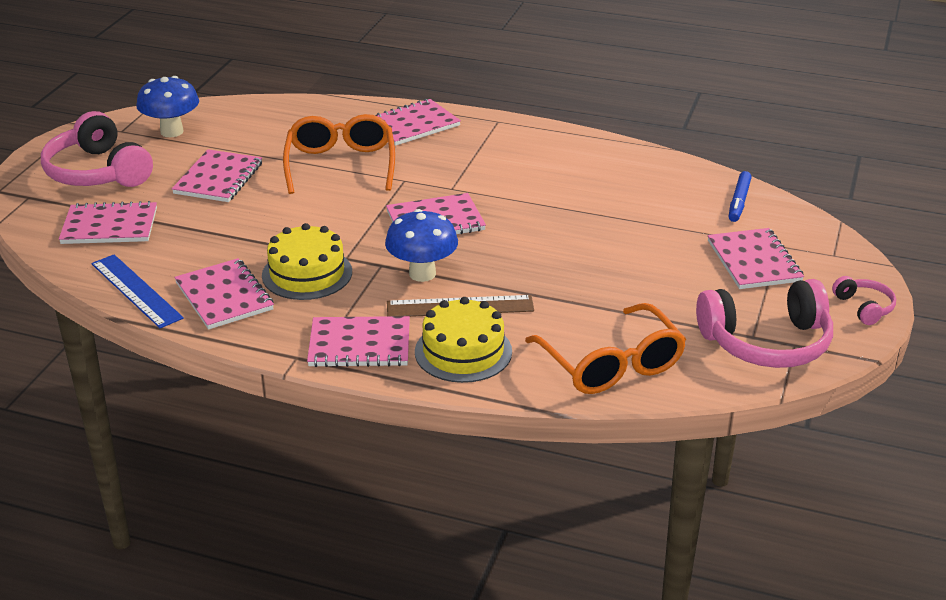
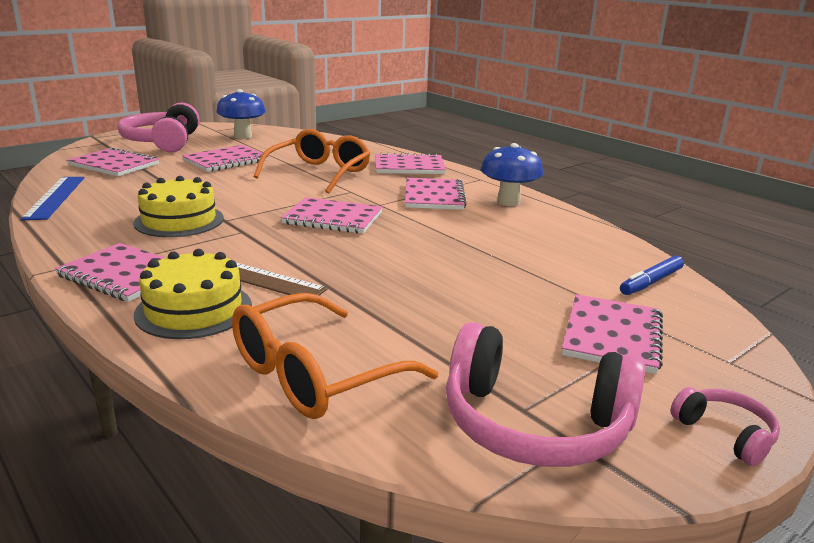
camera: 30 degrees right, 10 degrees down
pink notebook [174,258,274,330] -> pink notebook moved to [405,178,467,210]
blue mushroom [385,209,458,282] -> blue mushroom moved to [481,143,543,206]
orange glasses [525,303,686,394] -> orange glasses turned 45 degrees clockwise [232,293,438,419]
pink headphones [832,276,896,325] -> pink headphones turned 45 degrees counterclockwise [670,387,780,466]

